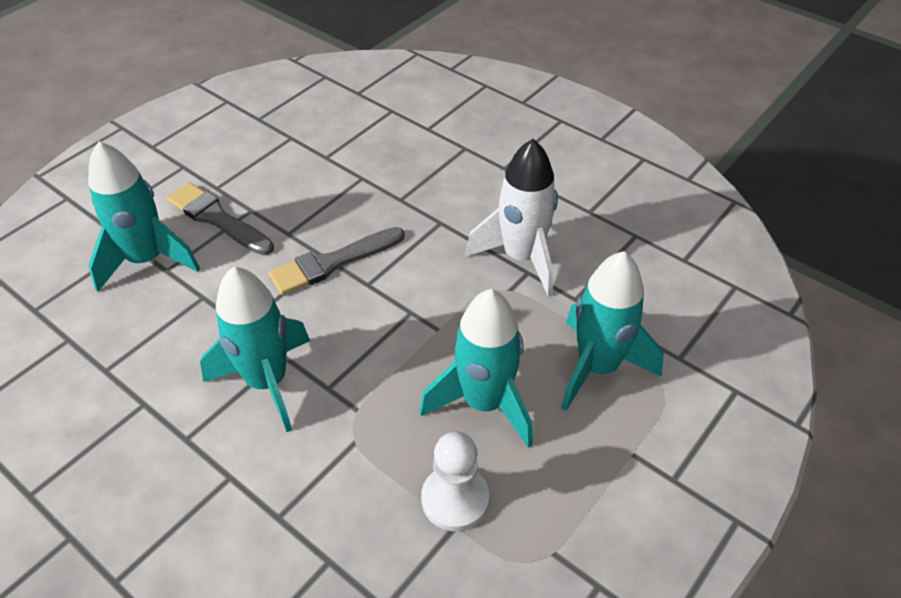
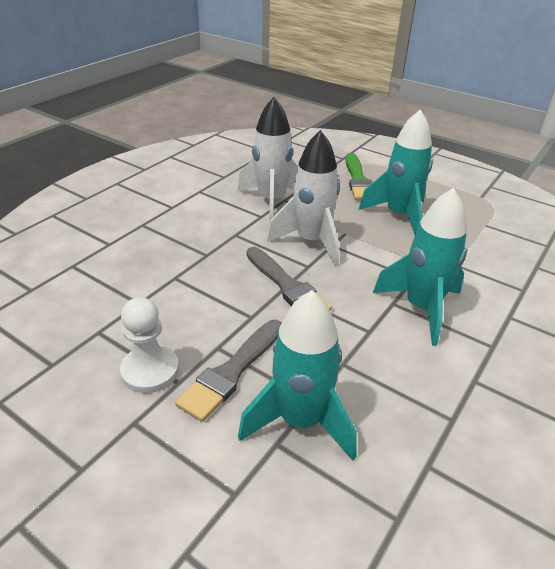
camera: 95 degrees left, 10 degrees down
white pawn [421,432,489,531] -> white pawn moved to [120,297,179,393]
turquoise rocket [561,251,664,411] -> green brush [345,153,373,200]
none -> white rocket [267,130,340,266]

